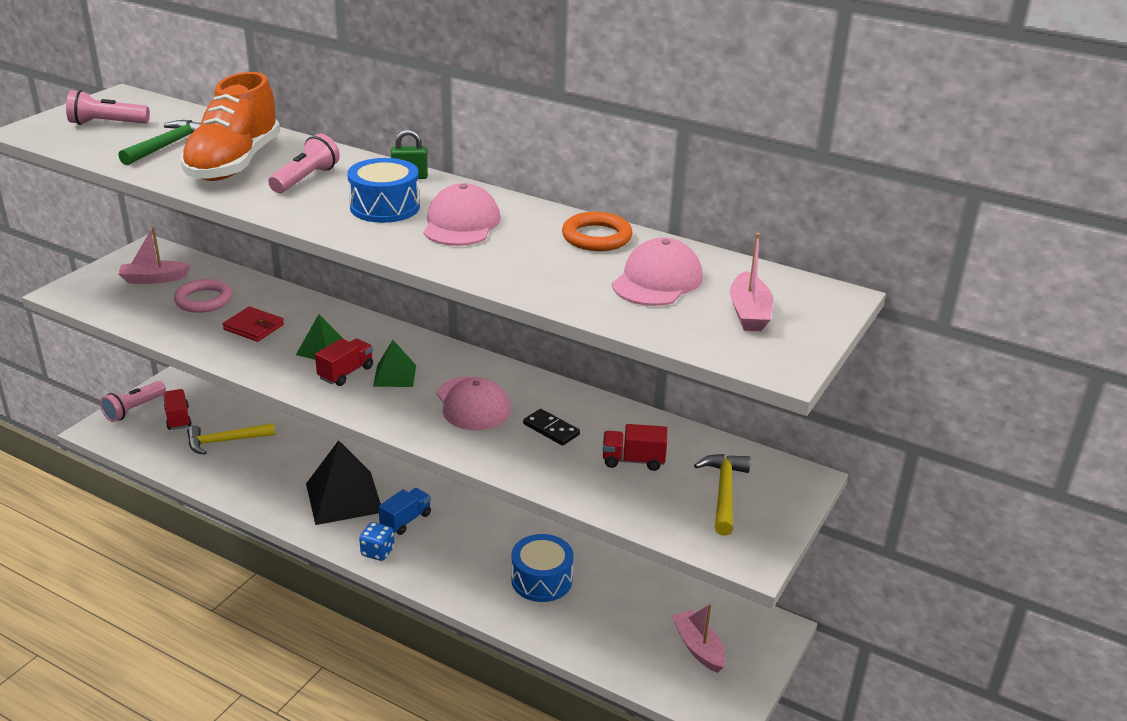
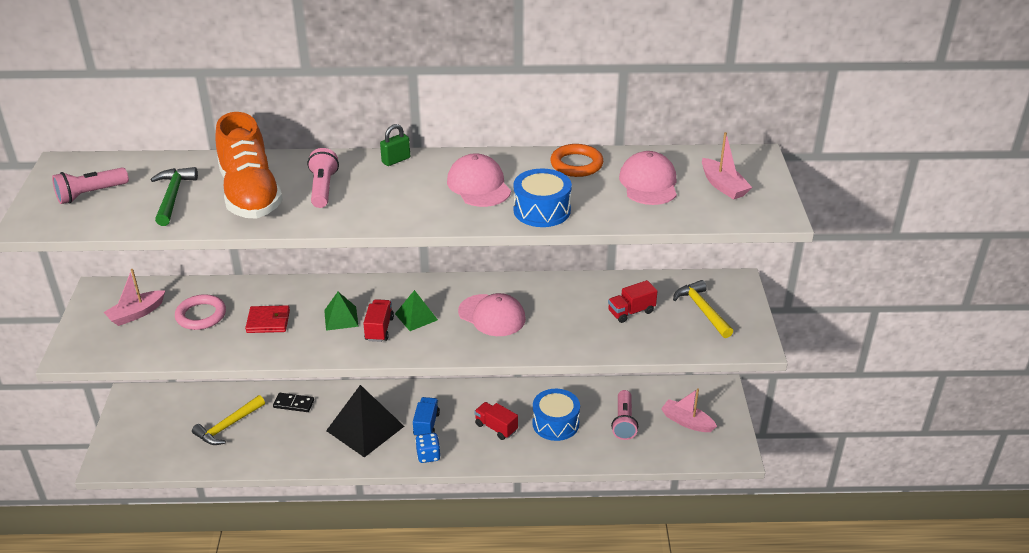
camera: 30 degrees left, 5 degrees up
pink flashlight [100,381,166,422] -> pink flashlight moved to [611,390,638,440]
red truck [164,389,191,430] -> red truck moved to [474,402,518,440]
blue drum [347,158,420,223] -> blue drum moved to [514,168,572,227]
black domino [523,409,580,446] -> black domino moved to [273,393,314,412]

